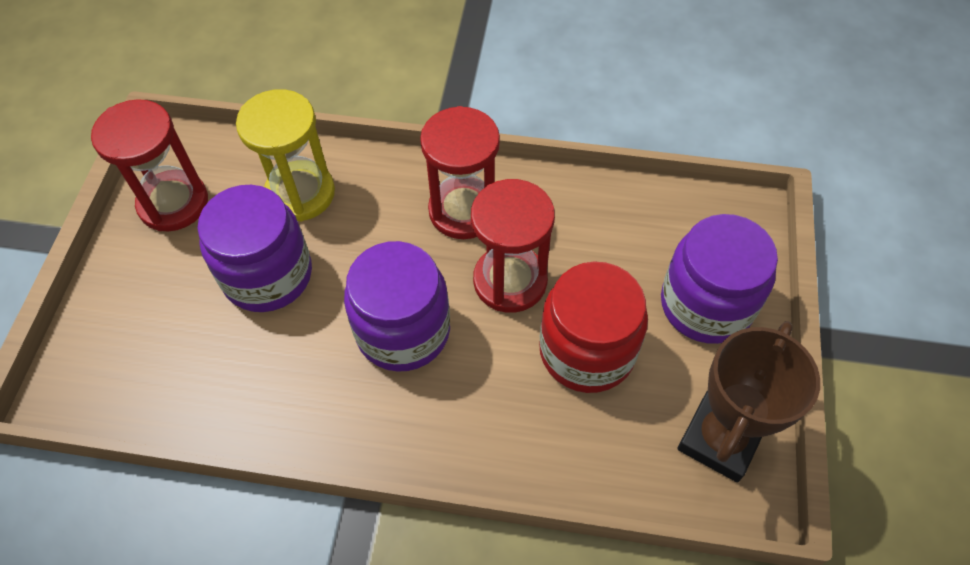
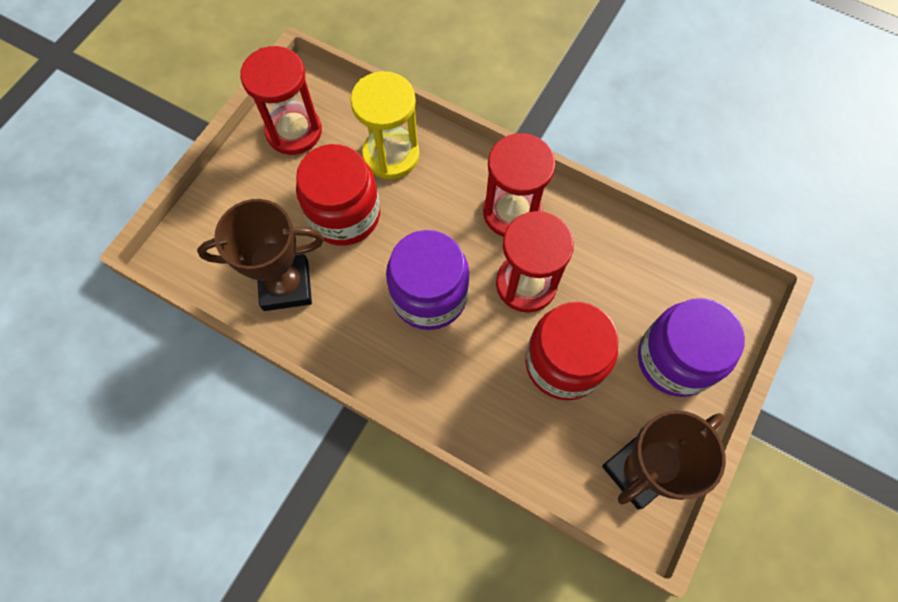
camera: 20 degrees right, 10 degrees up
purple jar [197,185,312,312] -> red jar [296,144,380,246]
none -> brown trophy [197,199,324,311]

